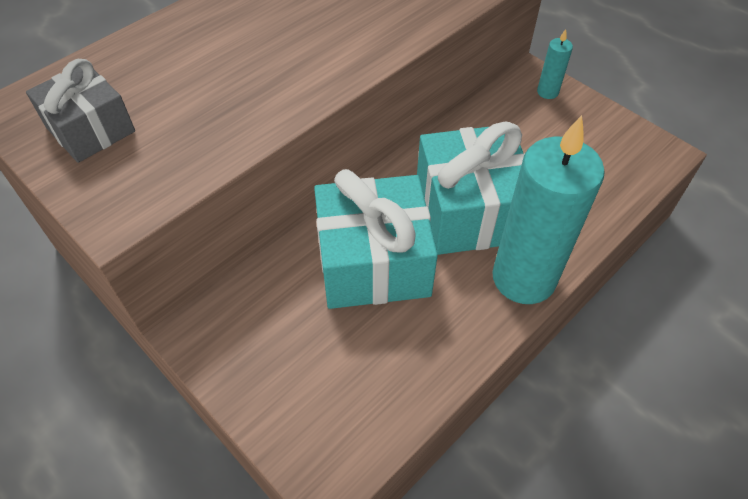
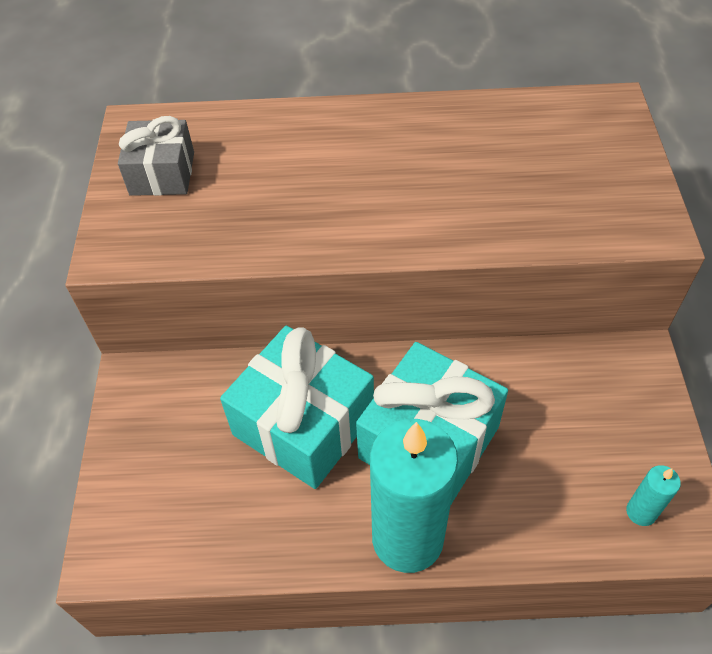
camera: 45 degrees right, 0 degrees up
turquoise candle [537,29,573,99] -> turquoise candle moved to [626,465,681,526]

